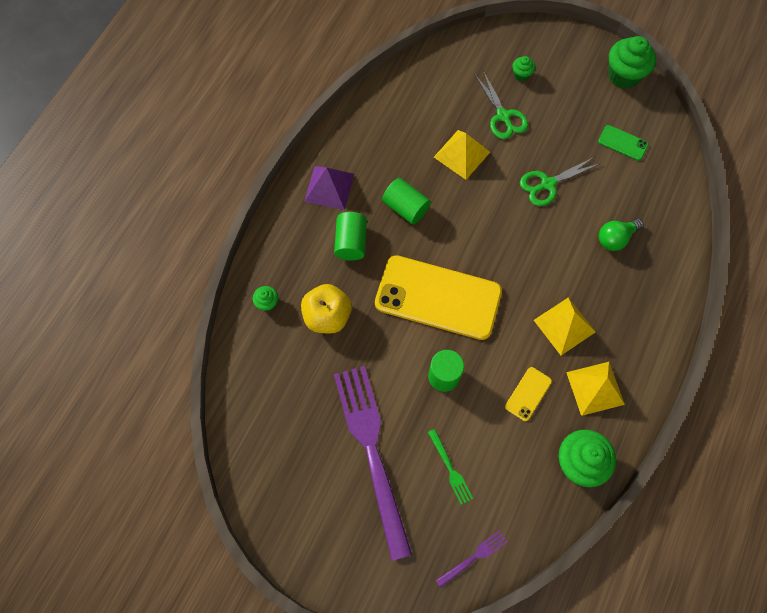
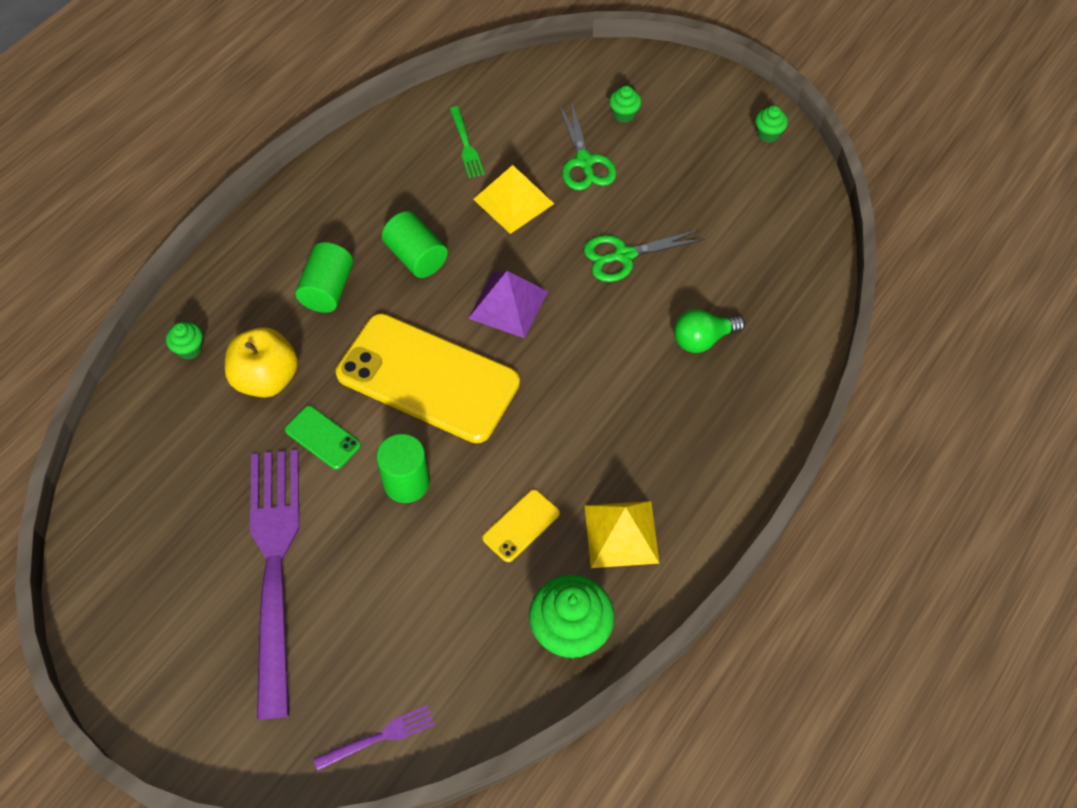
camera: 10 degrees right, 10 degrees down
purple pyramid [304,166,354,210] -> purple pyramid moved to [468,271,548,338]
green fork [428,429,473,505] -> green fork moved to [450,106,484,178]
yellow pyramid [534,297,596,355] -> none
green phone [598,125,648,161] -> green phone moved to [285,406,361,470]
green cupcake [608,36,656,89] -> green cupcake [755,106,788,142], size x0.50

